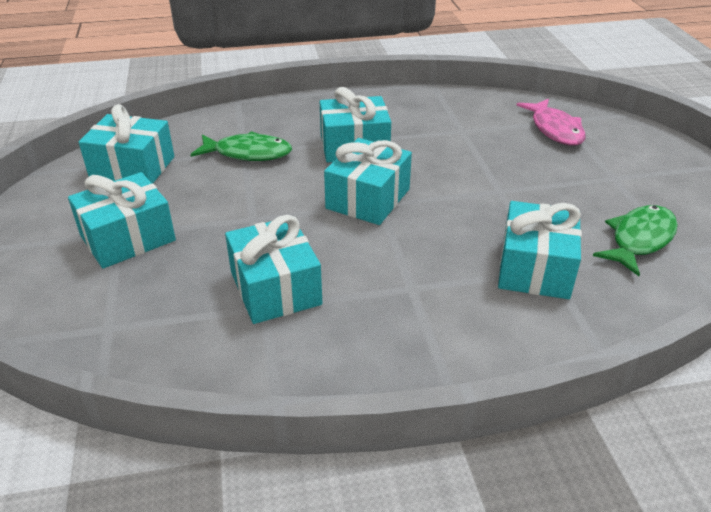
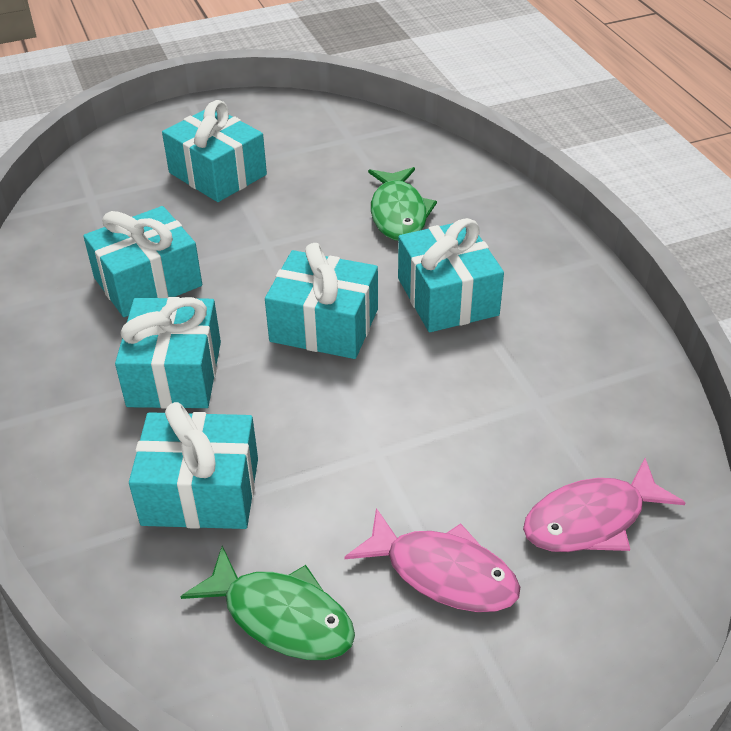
camera: 80 degrees right, 5 degrees up
turquoise gift [79,104,174,183] -> turquoise gift moved to [115,297,221,409]
none -> pink fish [345,508,520,612]

